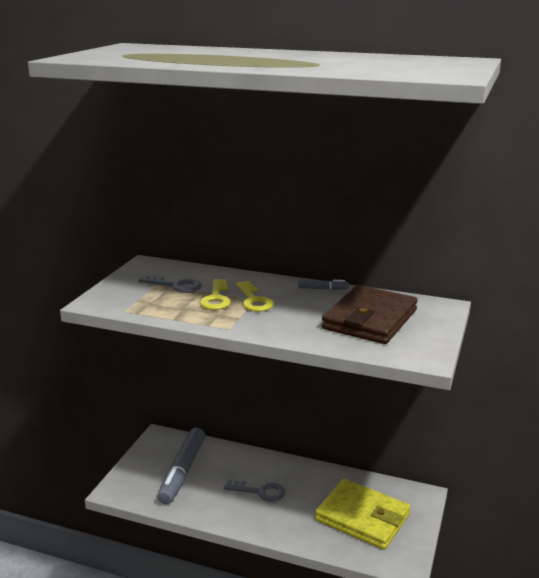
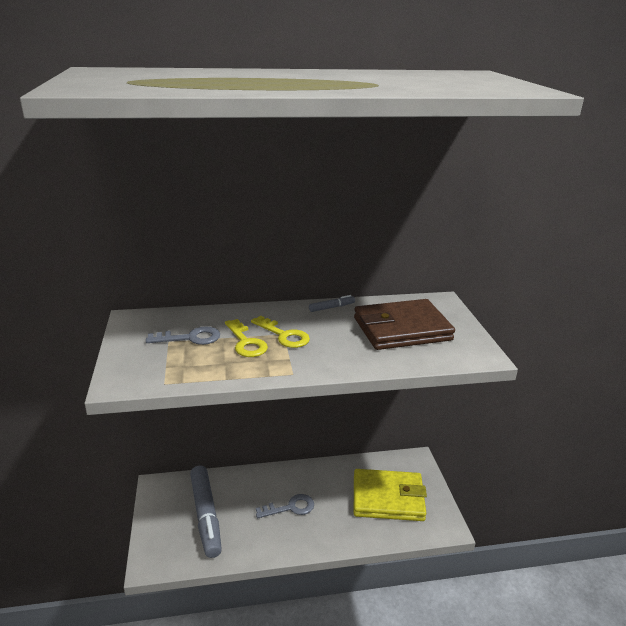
camera: 30 degrees left, 5 degrees up
brown wallet [322,285,418,344] -> brown wallet turned 75 degrees clockwise [354,299,455,350]

